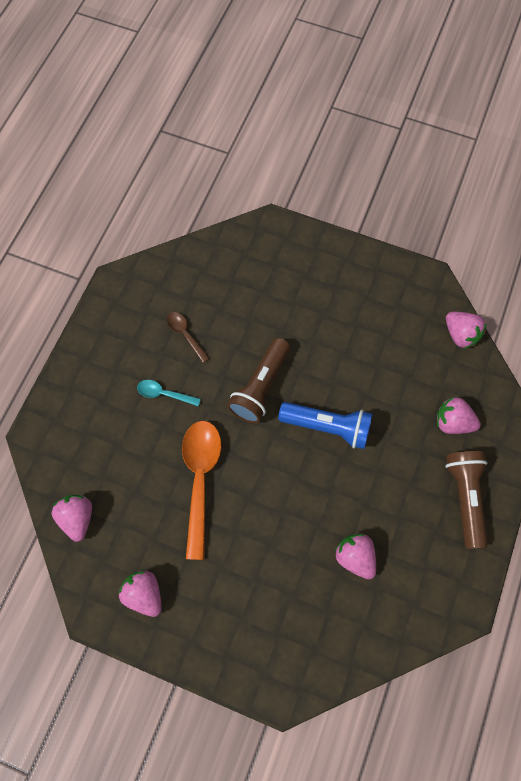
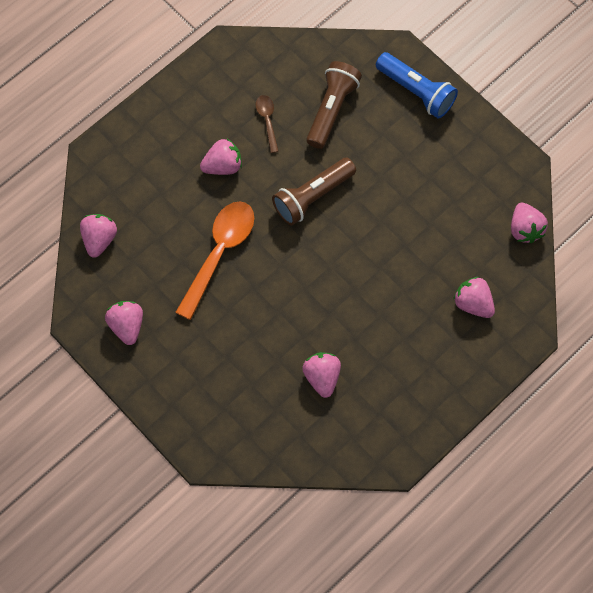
camera: 25 degrees right, 0 degrees up
turquoise spoon [137,380,201,406] -> pink strawberry [200,139,242,175]
blue flashlight [278,402,372,449] -> blue flashlight moved to [376,52,458,119]
brown flashlight [445,451,488,549] -> brown flashlight moved to [306,61,362,149]

